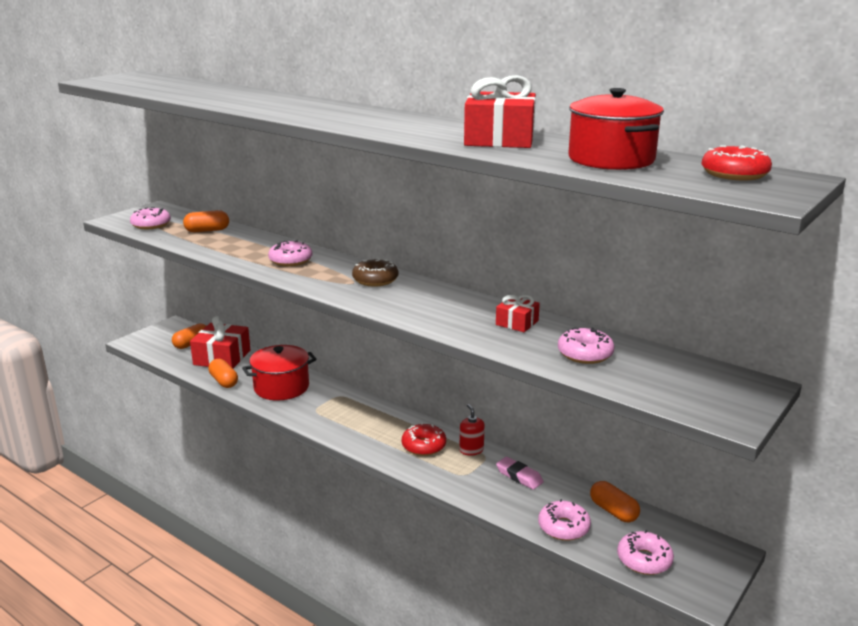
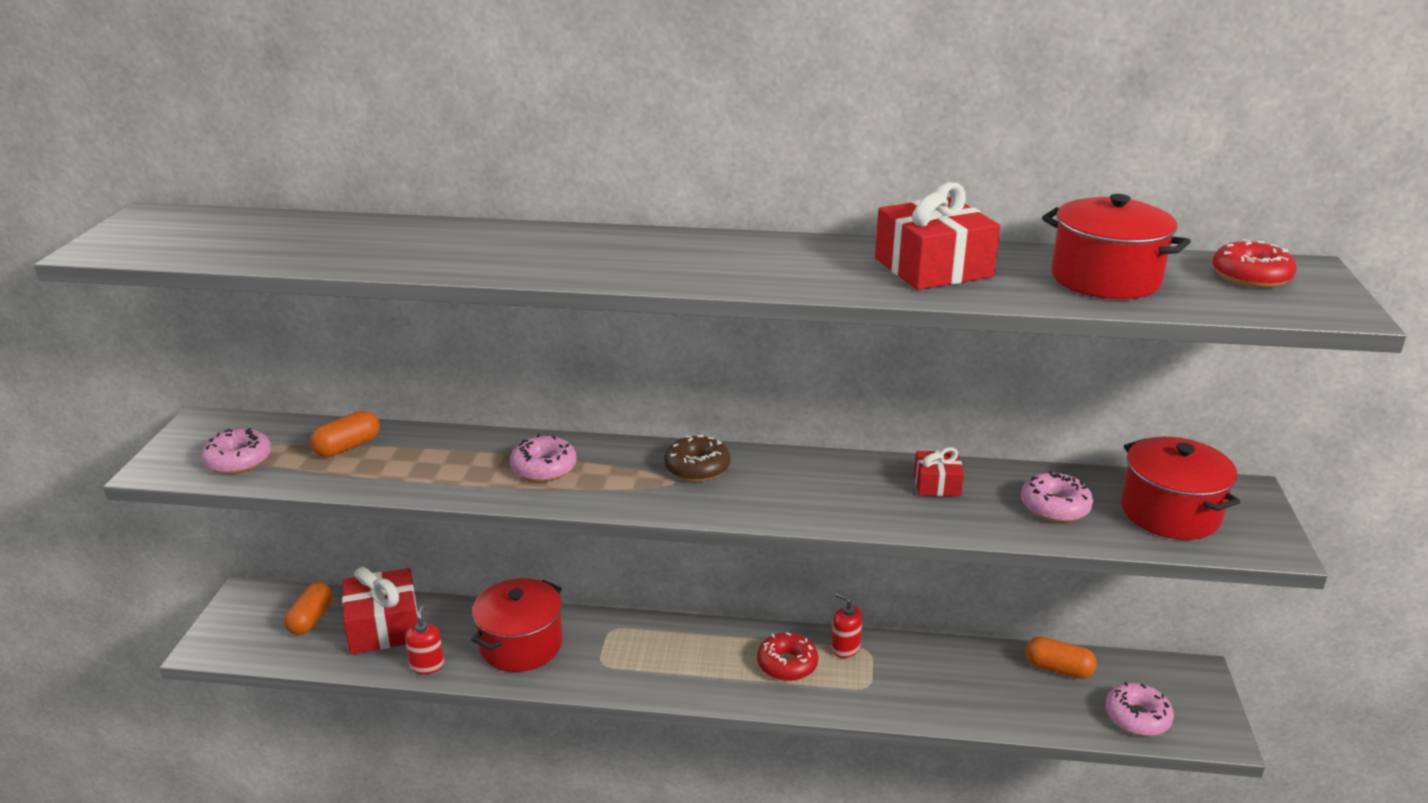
camera: 30 degrees left, 5 degrees up
orange capsule [208,359,238,388] -> red soap dispenser [405,606,444,674]
pink eraser [496,457,544,490] -> none
pink donut [538,499,591,541] -> none
none -> red pot [1121,437,1240,540]

